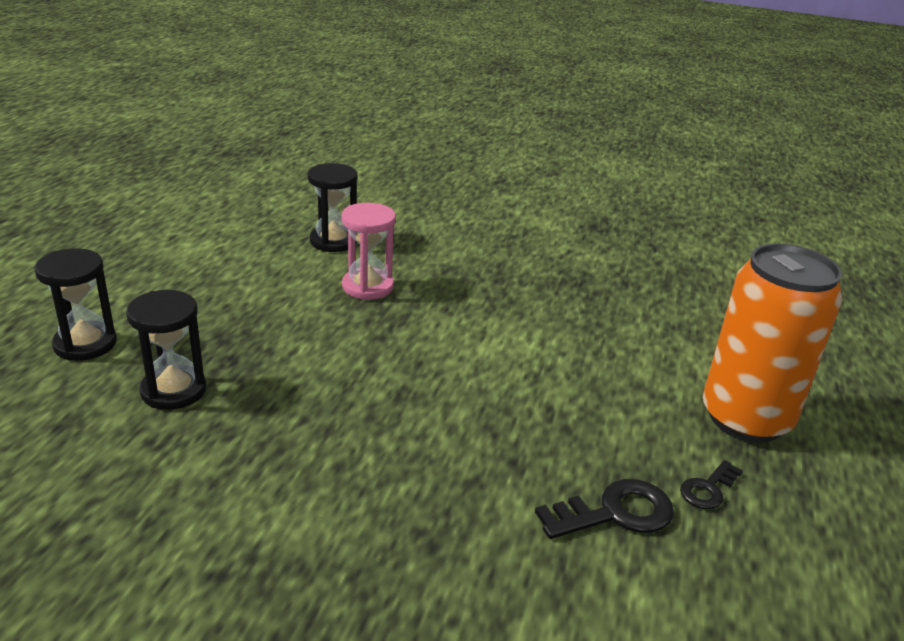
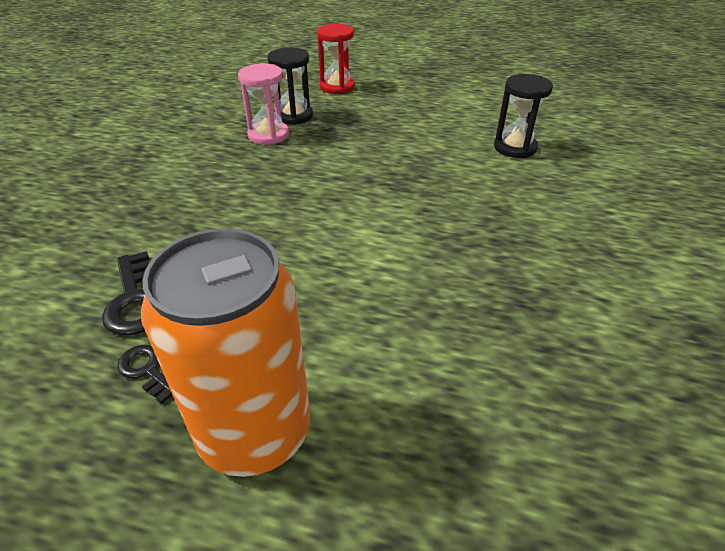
camera: 90 degrees right, 10 degrees up
black hourglass [34,248,117,361] -> red hourglass [317,24,355,94]
pink hourglass [341,203,396,300] -> pink hourglass moved to [238,64,289,145]

